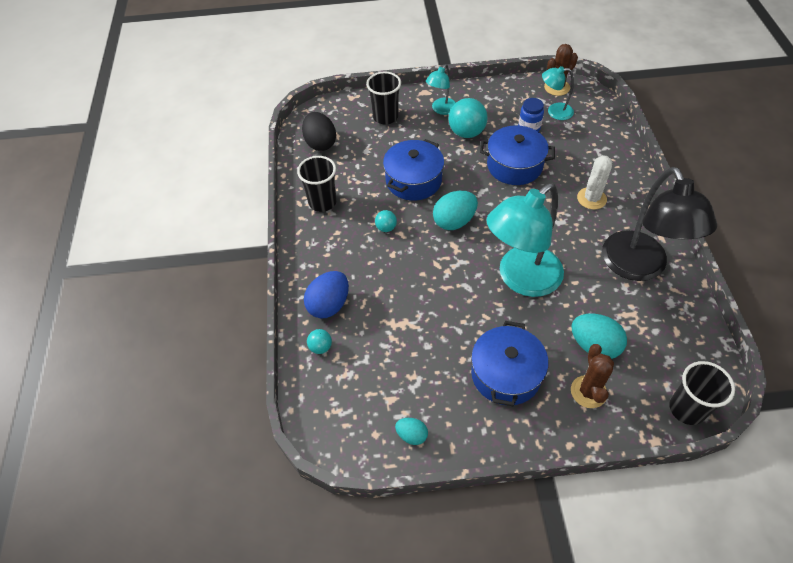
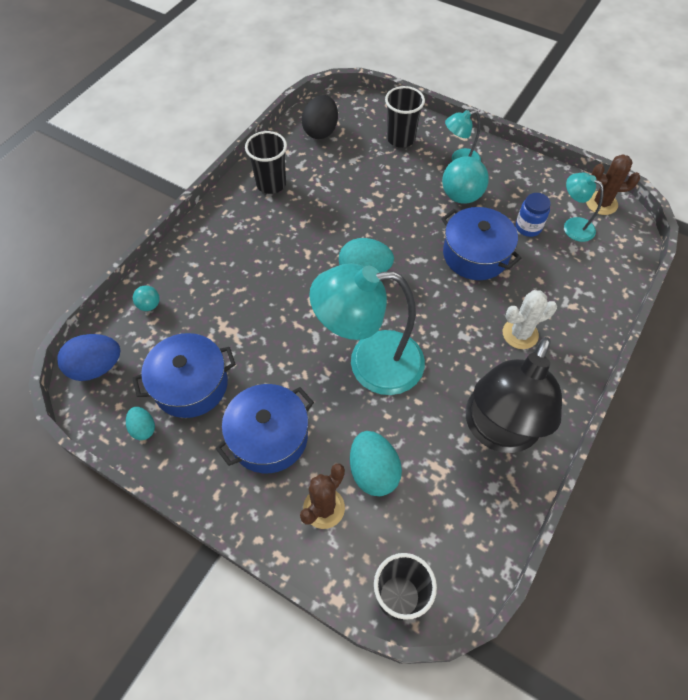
camera: 35 degrees right, 5 degrees up
blue egg [304,271,349,319] -> blue egg moved to [57,334,120,381]
turquoise ball [375,210,397,232] -> none
blue pot [383,139,444,201] -> blue pot moved to [132,333,236,418]

